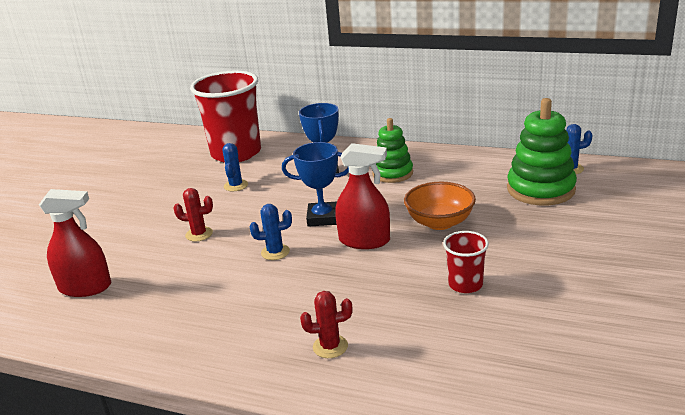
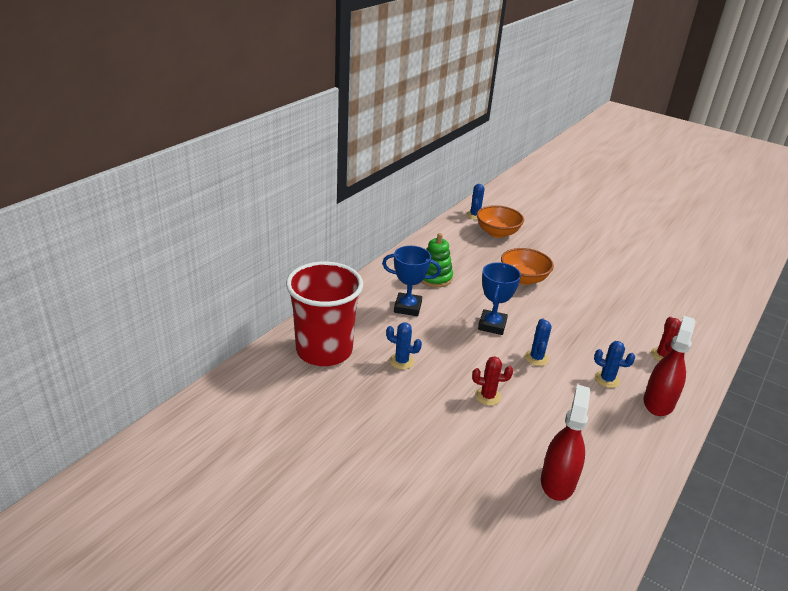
camera: 80 degrees left, 5 degrees up
red cactus [173,188,213,242] -> red cactus turned 75 degrees clockwise [472,356,513,406]
red spray bottle [335,143,390,249] -> red spray bottle moved to [644,316,696,416]
red cup [443,231,489,293] -> none
green stacking toy [507,98,577,205] -> orange bowl [477,205,524,238]
none -> blue cactus [594,341,635,388]

